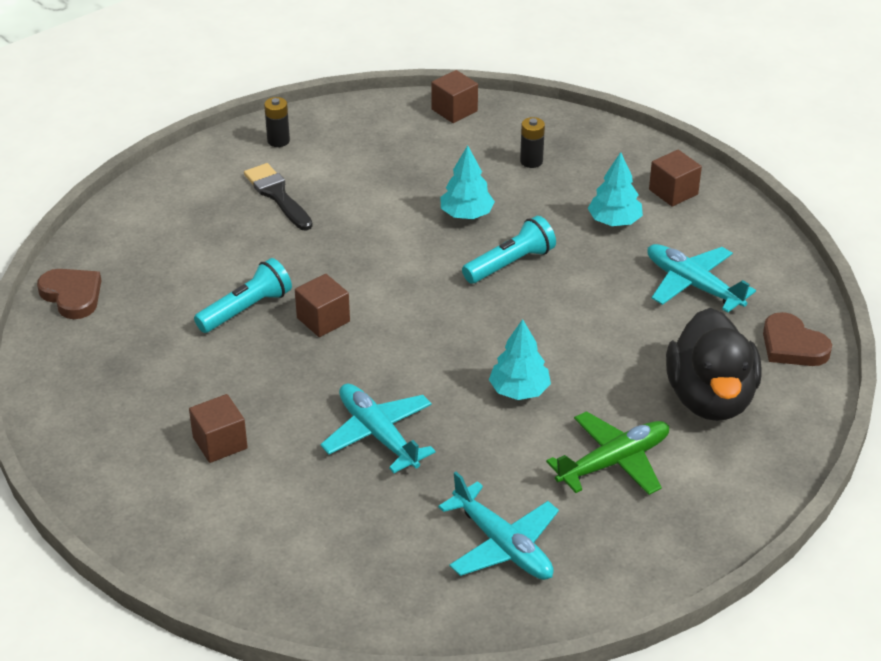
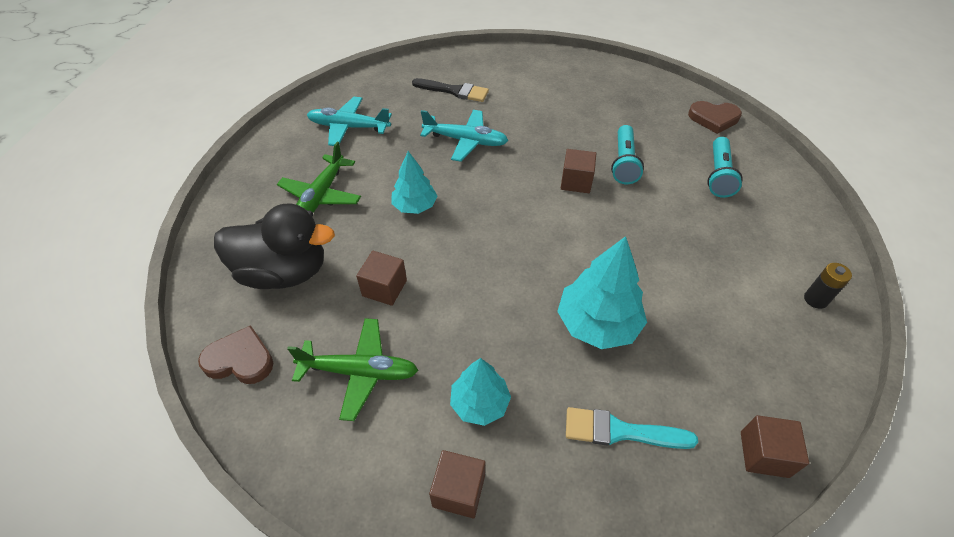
camera: 140 degrees right, 10 degrees up
brown cube [189,394,248,463] -> brown cube moved to [356,251,407,306]
black brush [244,163,313,231] -> black brush moved to [412,78,489,102]
turquoise tree [440,145,495,219] -> turquoise tree [557,236,647,349], size x1.57
turquoise flashlight [462,216,556,284] -> turquoise flashlight moved to [707,137,743,198]
black battery [520,117,545,168] -> turquoise brush [566,407,698,449]
turquoise plane [647,244,756,313] -> green plane [287,318,419,421]
black duck [666,308,762,421] -> black duck turned 135 degrees clockwise [214,204,335,289]

